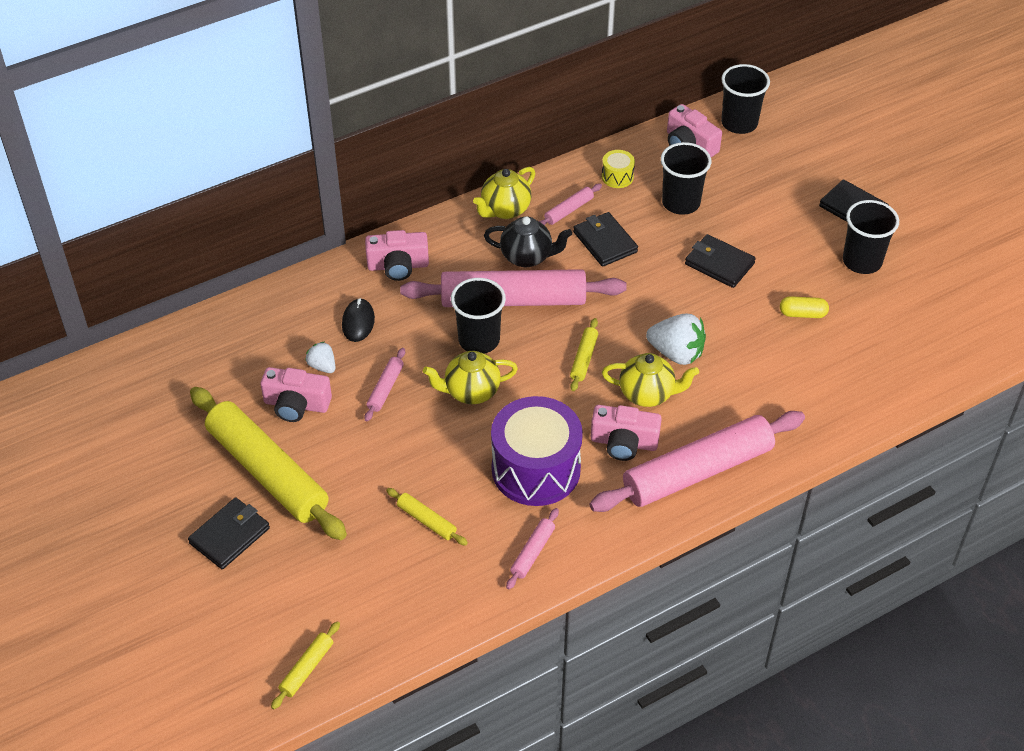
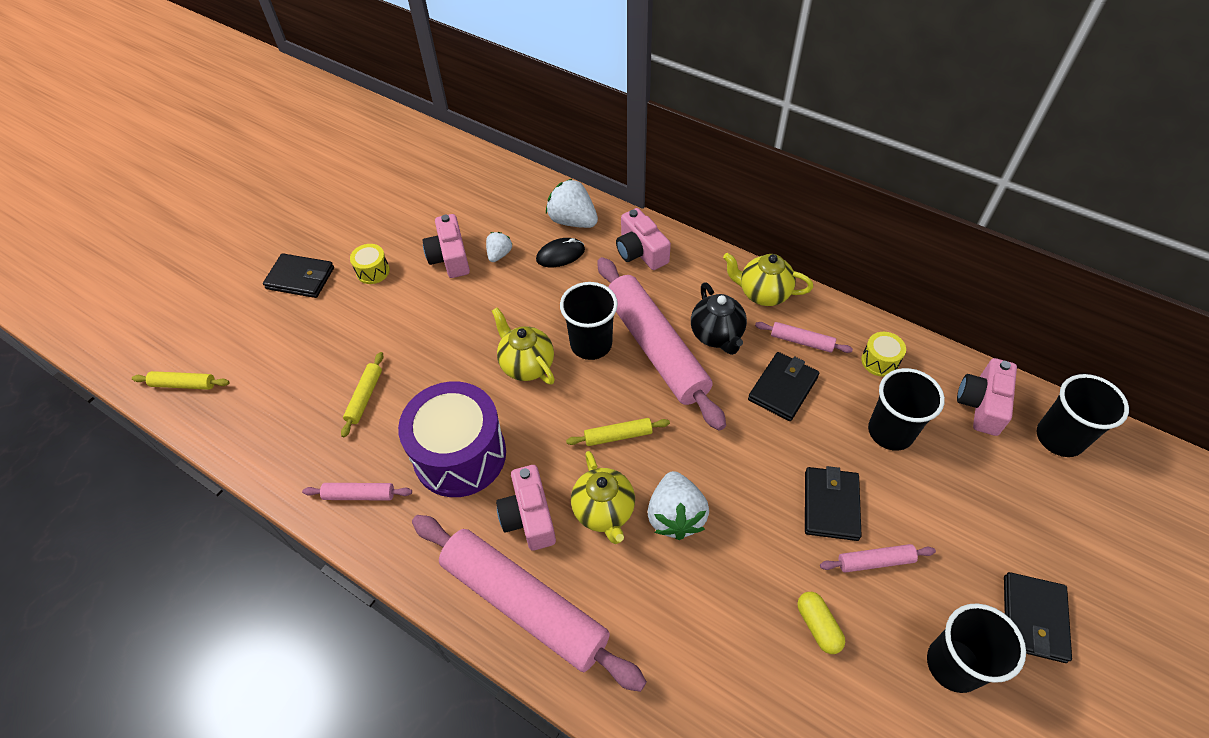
camera: 65 degrees right, 5 degrees up
yellow rolling pin [190,387,347,540] -> yellow drum [350,244,390,284]
pink rolling pin [364,348,405,422] -> pink rolling pin moved to [820,544,936,573]
none -> white strawberry [546,179,598,228]

